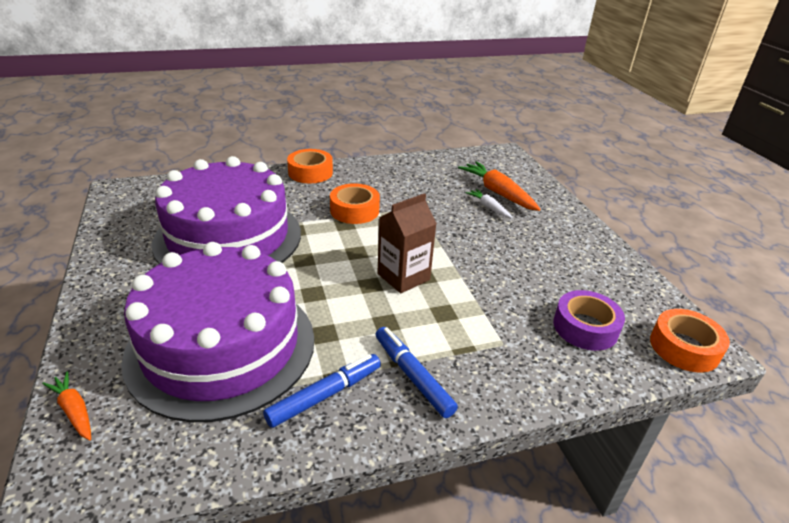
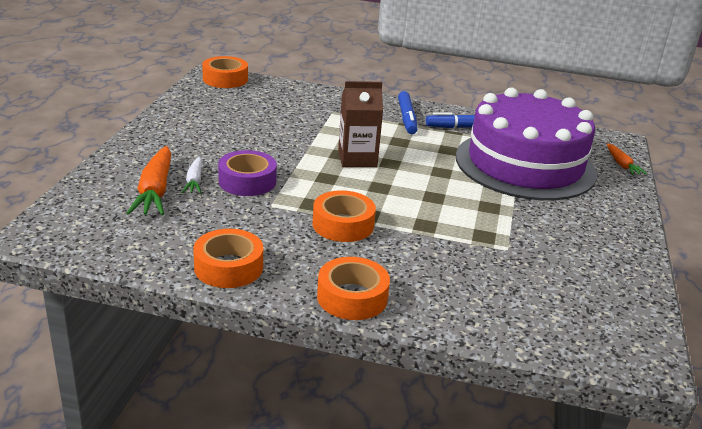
camera: 150 degrees left, 5 degrees down
purple cake [152,156,301,264] -> none
purple tape [553,290,625,351] -> purple tape moved to [218,150,277,196]
none -> orange tape [193,229,263,288]

